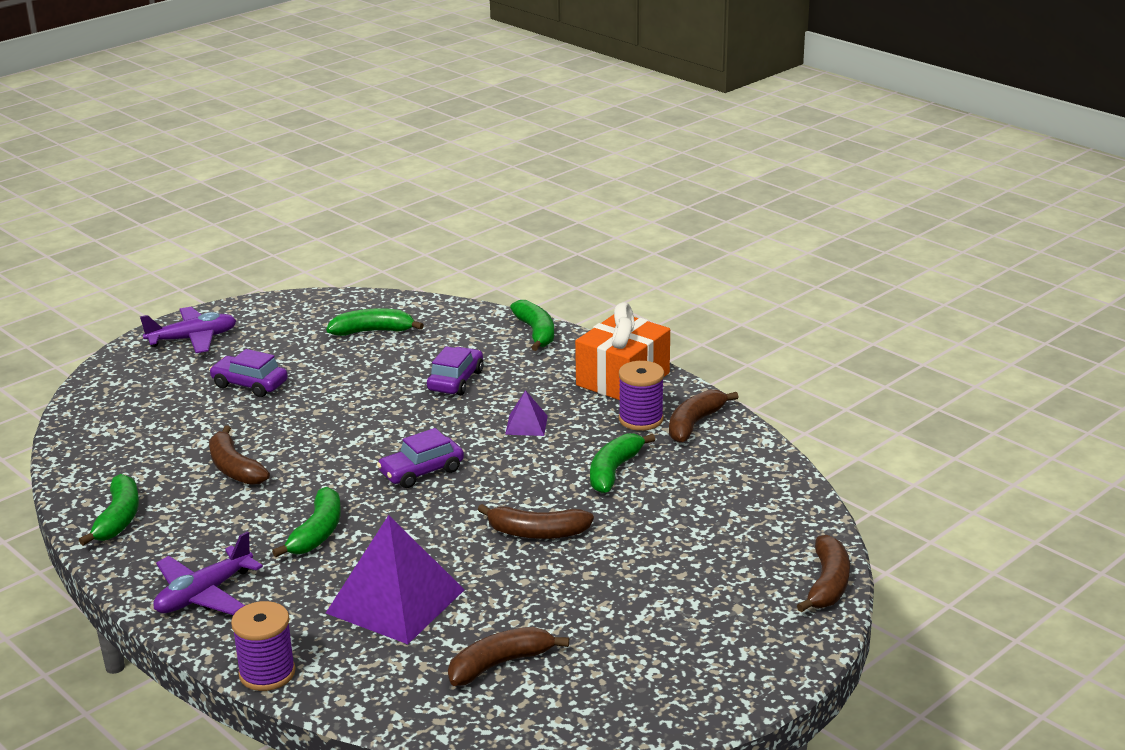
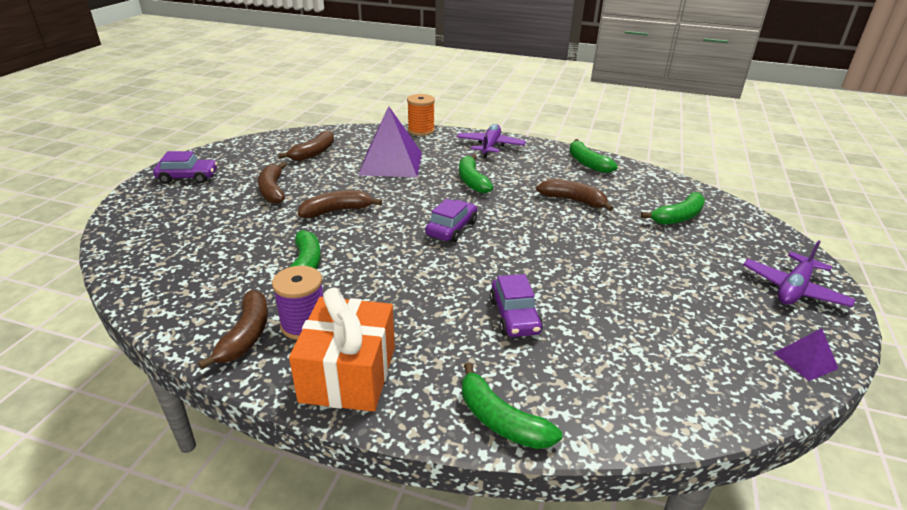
camera: 150 degrees right, 5 degrees up
purple car [209,349,288,397] -> purple car moved to [153,151,218,184]
purple spool [231,601,296,691] -> orange spool [407,94,435,136]
green banana [326,308,424,336] -> green banana moved to [641,192,705,225]
purple pyramid [505,390,548,436] -> purple pyramid moved to [774,328,838,381]
brown banana [797,535,850,612] -> brown banana moved to [258,162,287,203]

